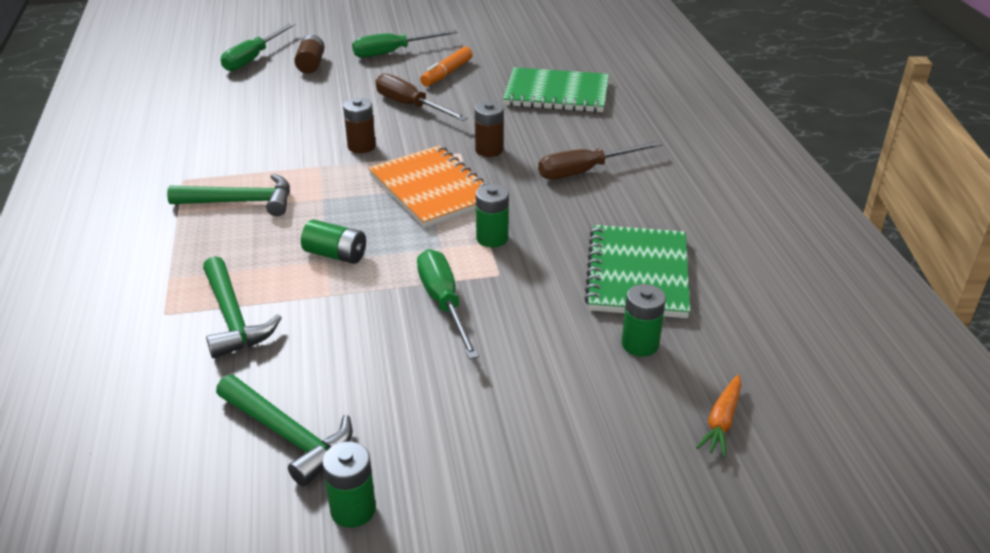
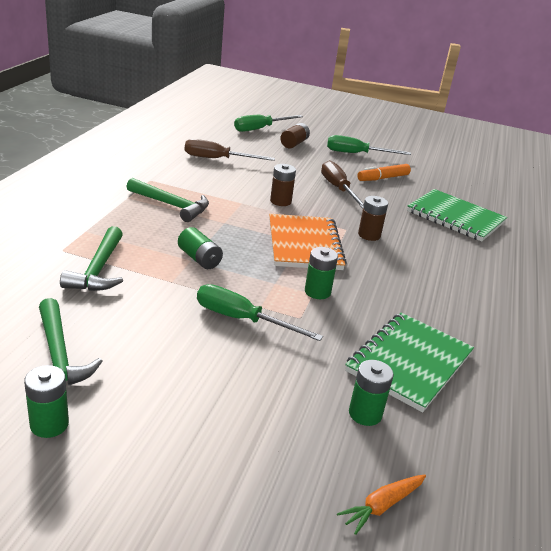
camera: 25 degrees right, 5 degrees down
green screwdriver [417,249,479,359] -> green screwdriver turned 75 degrees counterclockwise [197,284,323,341]
brown screwdriver [538,141,663,179] -> brown screwdriver moved to [185,139,275,161]

